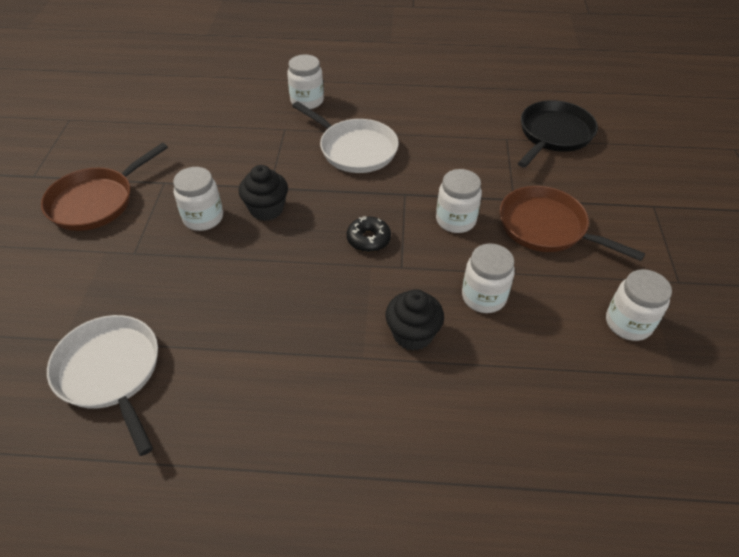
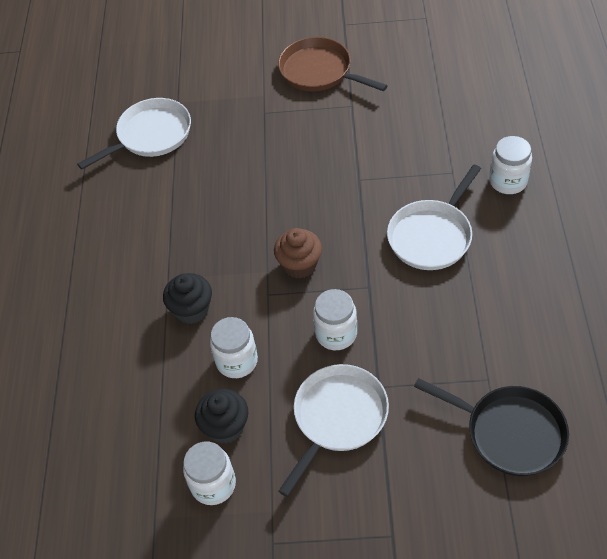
camera: 90 degrees right, 5 degrees up
white jar [173,167,223,231] -> none
black cupcake [239,165,288,221] -> black cupcake moved to [195,389,248,444]
black donut [347,216,391,252] -> brown cupcake [274,228,322,279]
brown pan [500,186,645,261] -> white pan [278,364,389,497]

